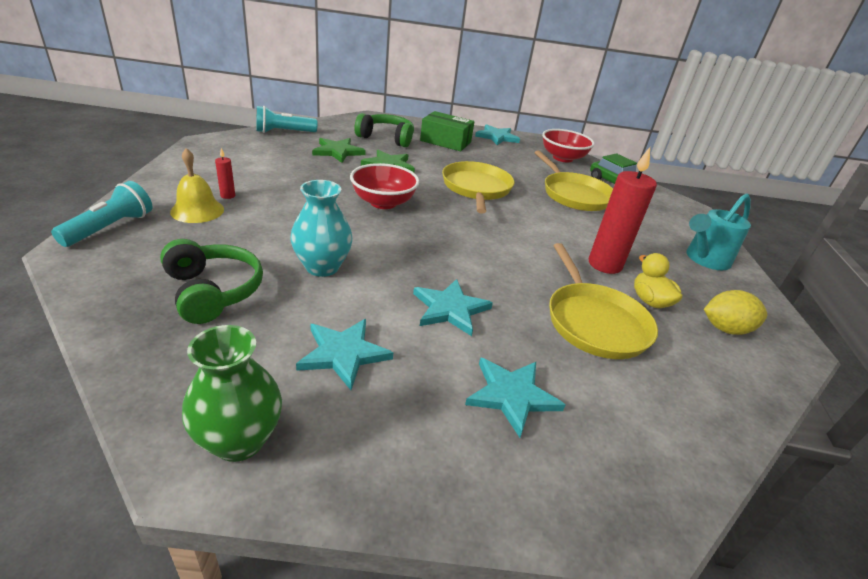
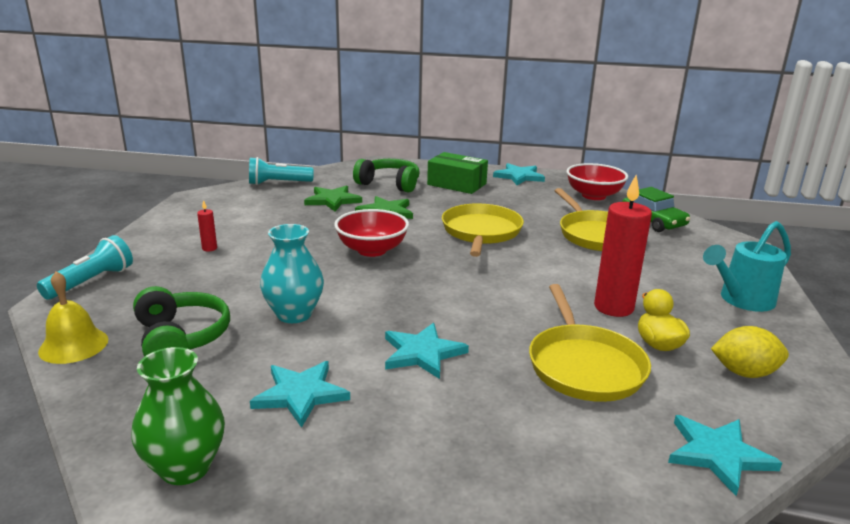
camera: 10 degrees right, 10 degrees down
yellow bell [170,148,224,223] -> yellow bell moved to [38,271,108,364]
turquoise star [465,357,565,438] -> turquoise star moved to [668,415,782,496]

